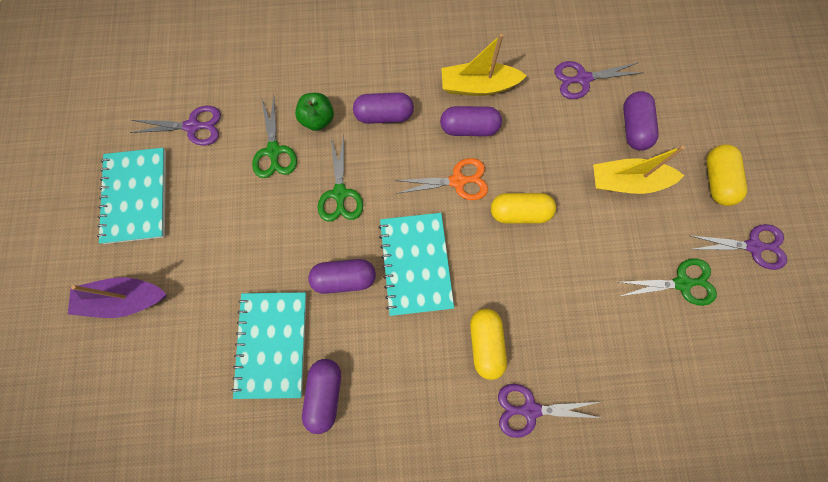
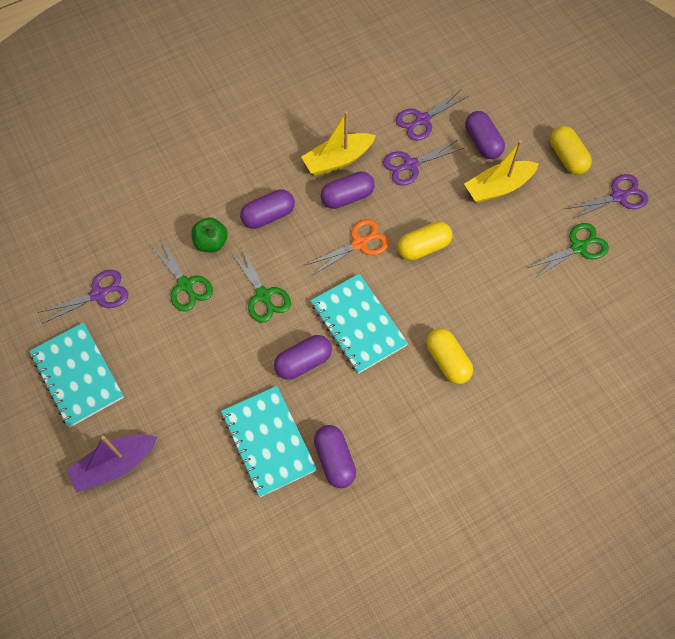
camera: 25 degrees left, 10 degrees down
purple scissors [498,384,601,438] -> purple scissors moved to [383,140,464,185]

